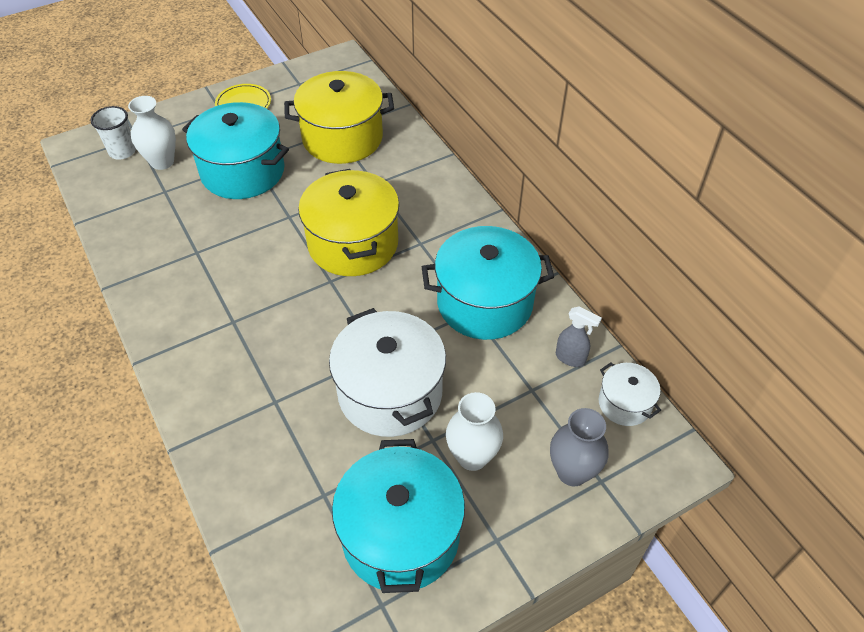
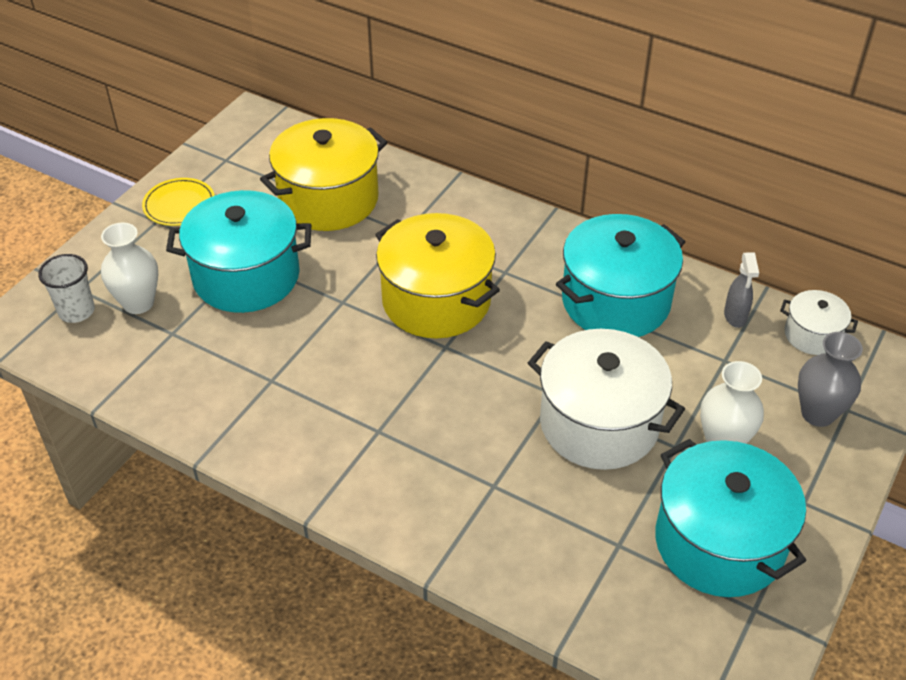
camera: 30 degrees left, 5 degrees down
grey spray bottle [556,306,602,367] -> grey spray bottle turned 90 degrees clockwise [724,252,759,328]

